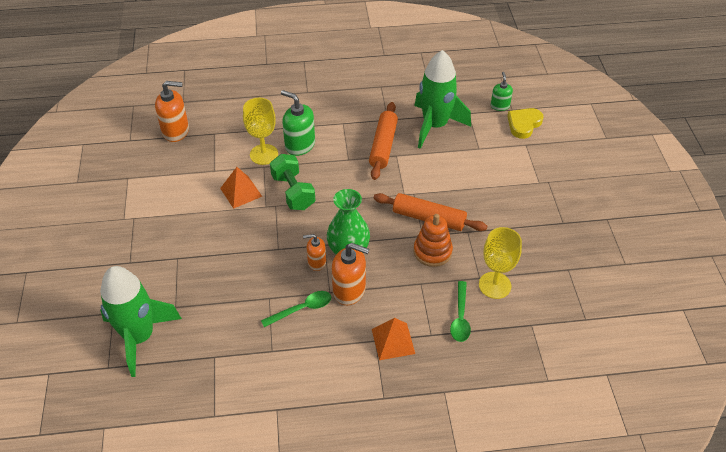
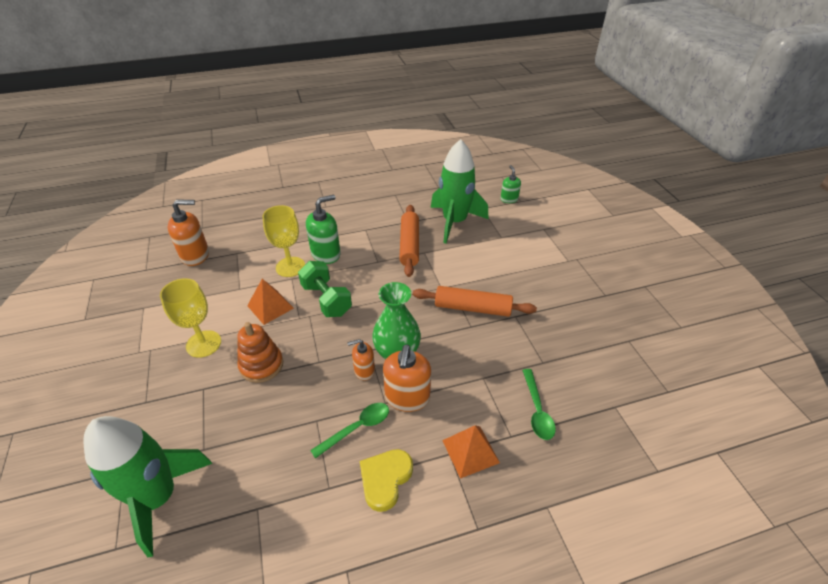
camera: 10 degrees left, 5 degrees down
green soap dispenser [281,90,315,156] -> green soap dispenser turned 120 degrees clockwise [306,195,341,264]
orange soap dispenser [332,243,369,305] -> orange soap dispenser turned 90 degrees clockwise [383,344,431,412]
orange stacking toy [414,214,453,267] -> orange stacking toy moved to [237,322,283,383]
yellow goblet [479,227,522,299] -> yellow goblet moved to [160,278,221,358]
yellow heart [507,108,543,139] -> yellow heart moved to [360,449,413,512]

